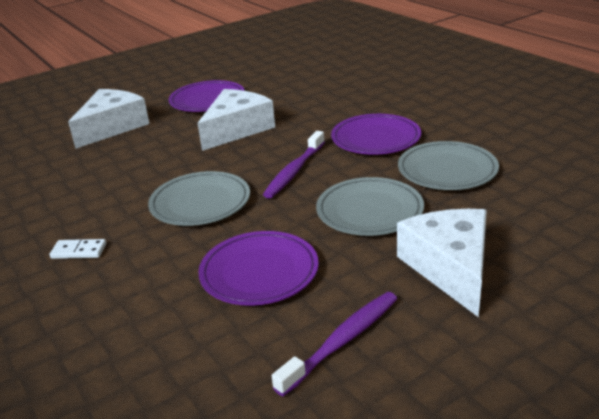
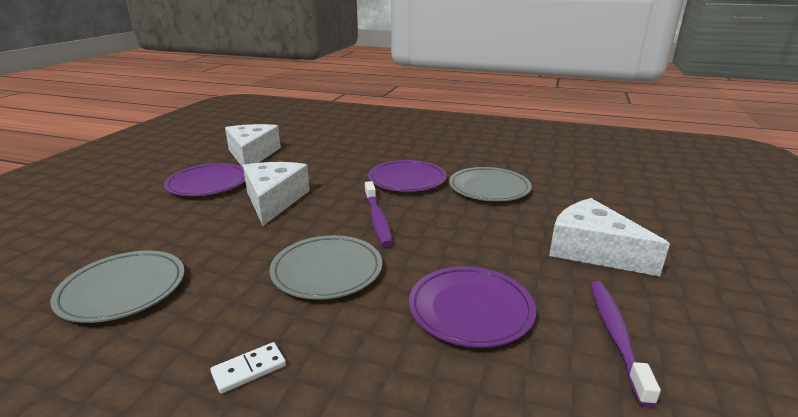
camera: 40 degrees left, 5 degrees down
white cheese [68,89,149,149] -> white cheese moved to [225,124,281,167]
grey plate [316,177,424,236] -> grey plate moved to [50,251,185,323]

